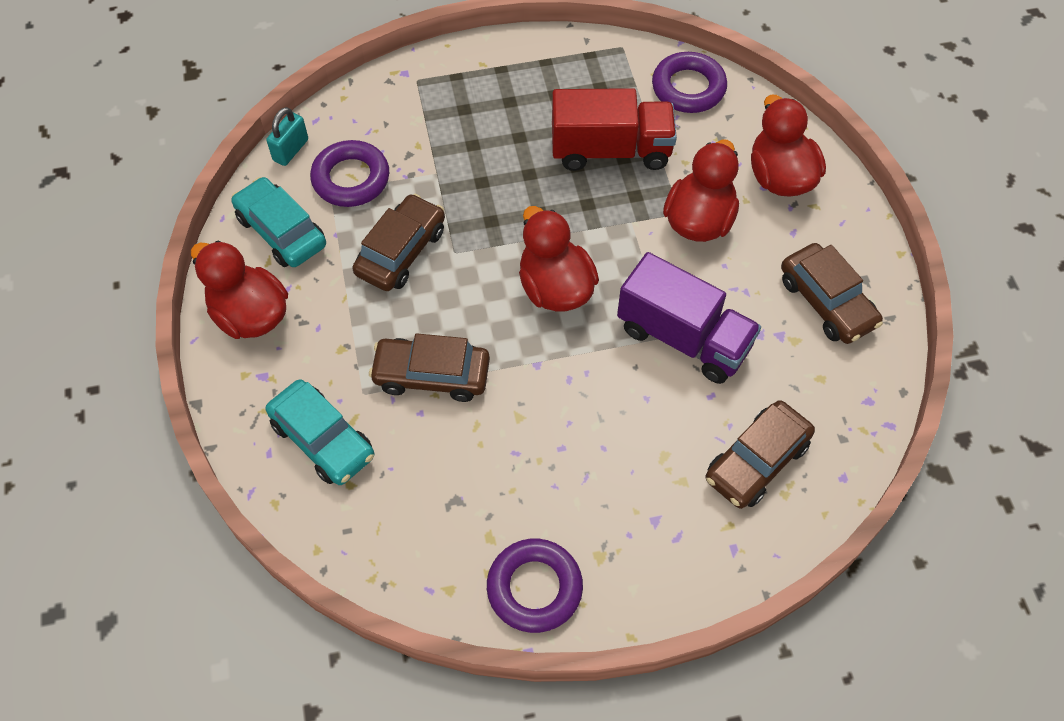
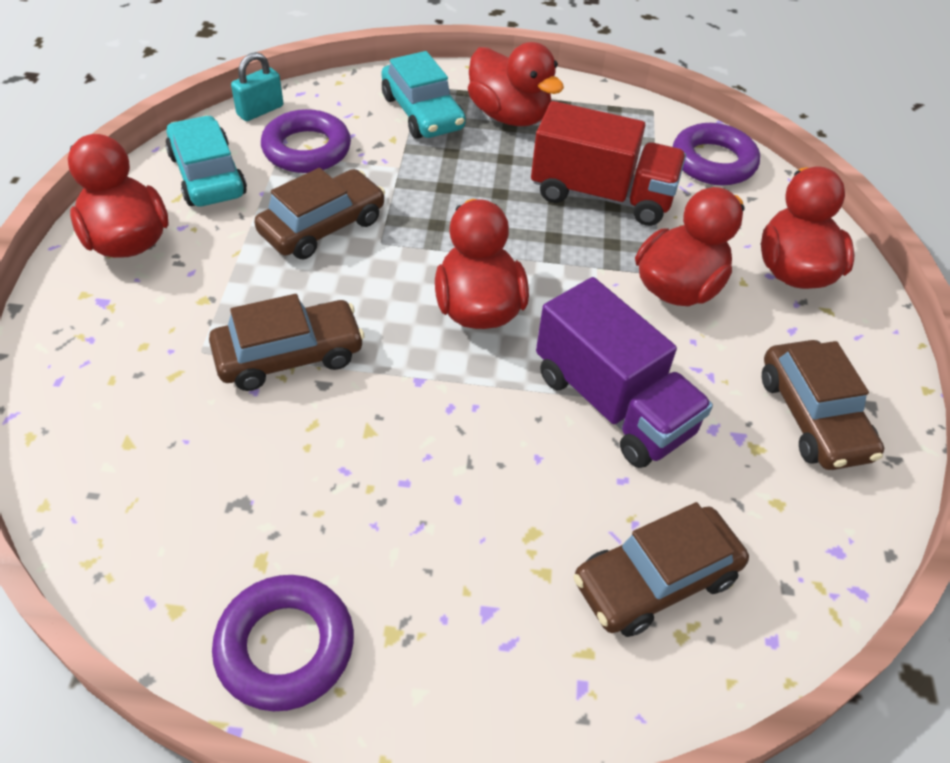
camera: 15 degrees right, 10 degrees down
turquoise car [266,379,374,485] -> turquoise car moved to [381,51,466,139]
brown car [369,333,490,402] -> brown car turned 135 degrees clockwise [209,294,365,391]
none -> red duck [468,42,564,126]

